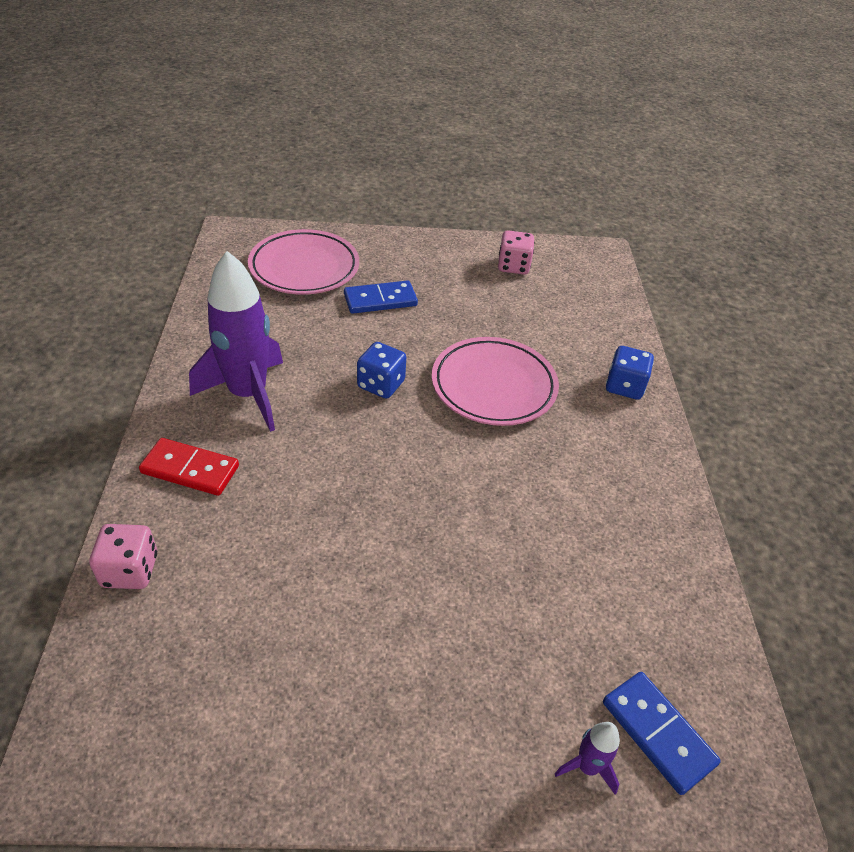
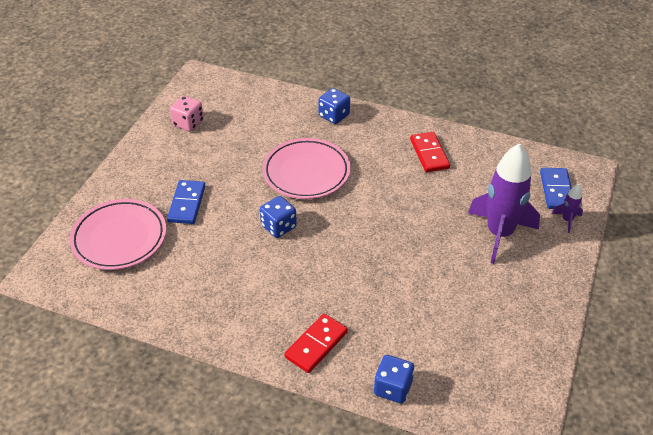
camera: 65 degrees left, 0 degrees up
pink dice [89,524,157,589] -> blue dice [374,355,414,403]
purple rocket [189,251,283,432] -> purple rocket moved to [468,143,540,264]
blue domino [603,672,721,795] -> blue domino turned 75 degrees counterclockwise [540,168,572,209]
none -> red domino [410,132,450,172]

